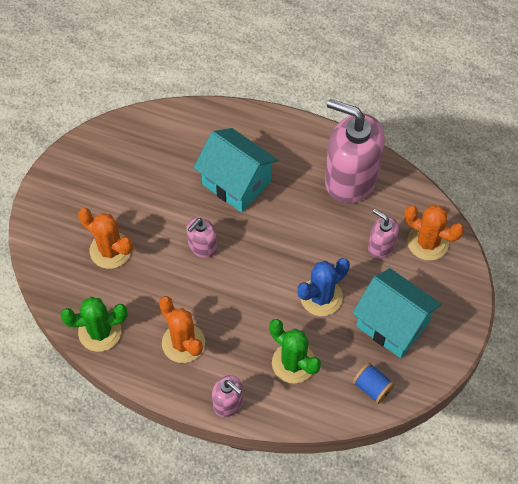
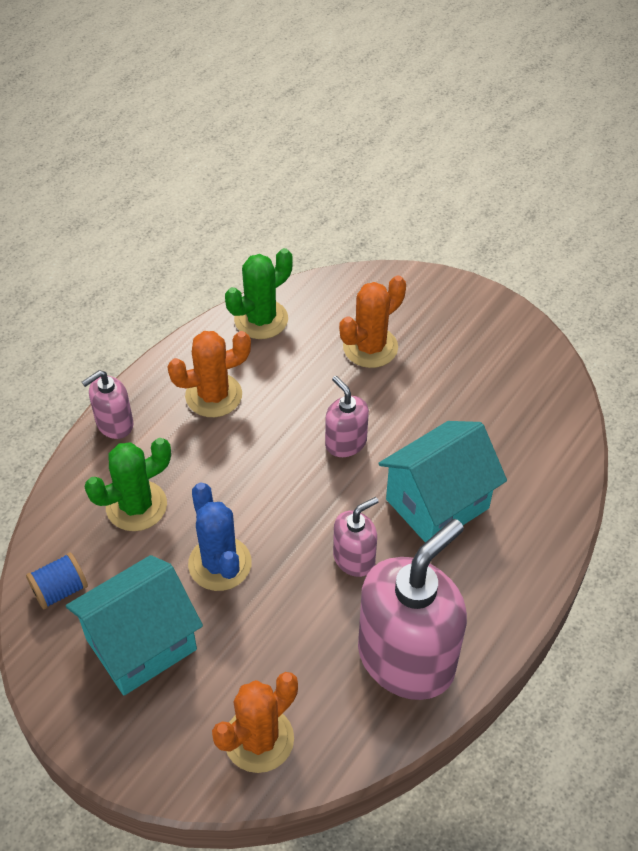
camera: 105 degrees right, 10 degrees down
green cactus [60,297,127,352] -> green cactus turned 45 degrees clockwise [225,248,293,339]
pink soap dispenser [368,209,399,259] -> pink soap dispenser moved to [333,497,379,577]

